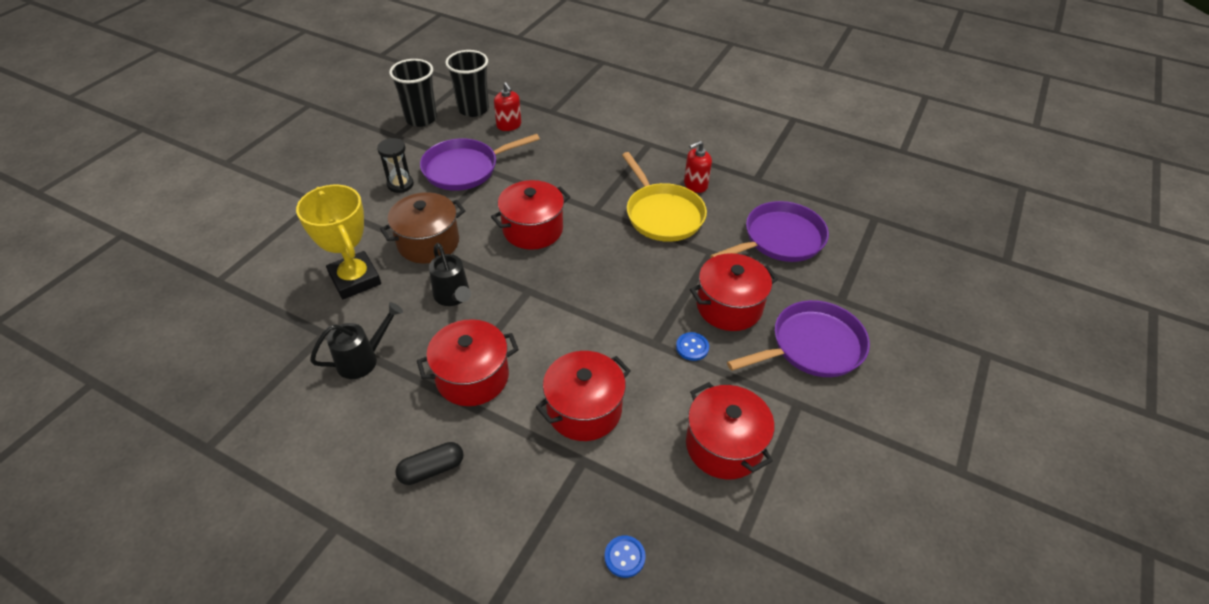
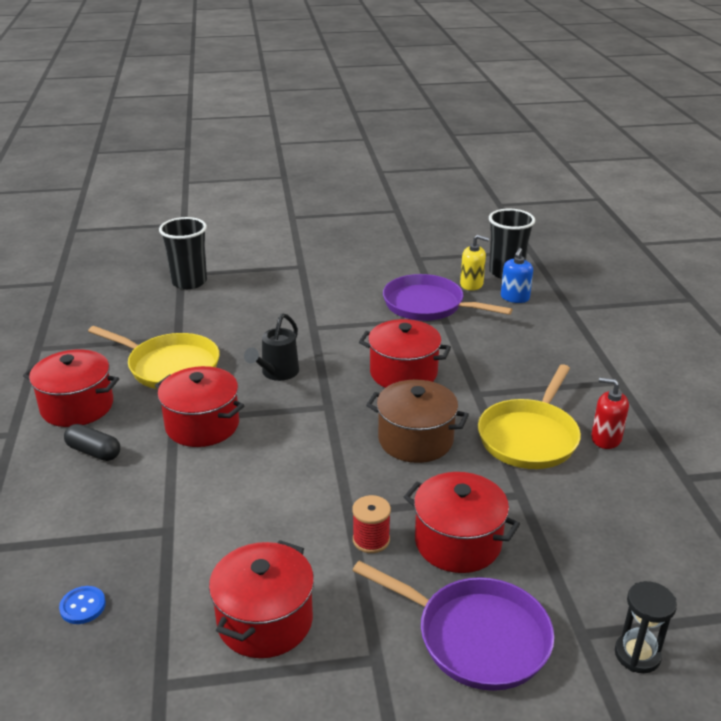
camera: 55 degrees right, 15 degrees down
yellow trophy [296,185,381,299] -> none
black watering can [310,302,403,379] -> yellow pan [88,326,220,389]
black hourglass [377,138,414,193] -> black hourglass moved to [615,581,677,673]
brown pot [380,192,465,264] -> brown pot moved to [366,380,469,463]
black cup [389,59,437,127] -> black cup moved to [159,217,207,289]
red soap dispenser [494,82,521,131] -> blue soap dispenser [501,248,533,303]
red pot [536,351,631,441] -> red pot moved to [23,349,119,427]
blue button [676,332,709,361] -> red spool [352,495,391,553]
purple pan [710,201,829,262] -> none
none -> yellow soap dispenser [460,235,489,291]

